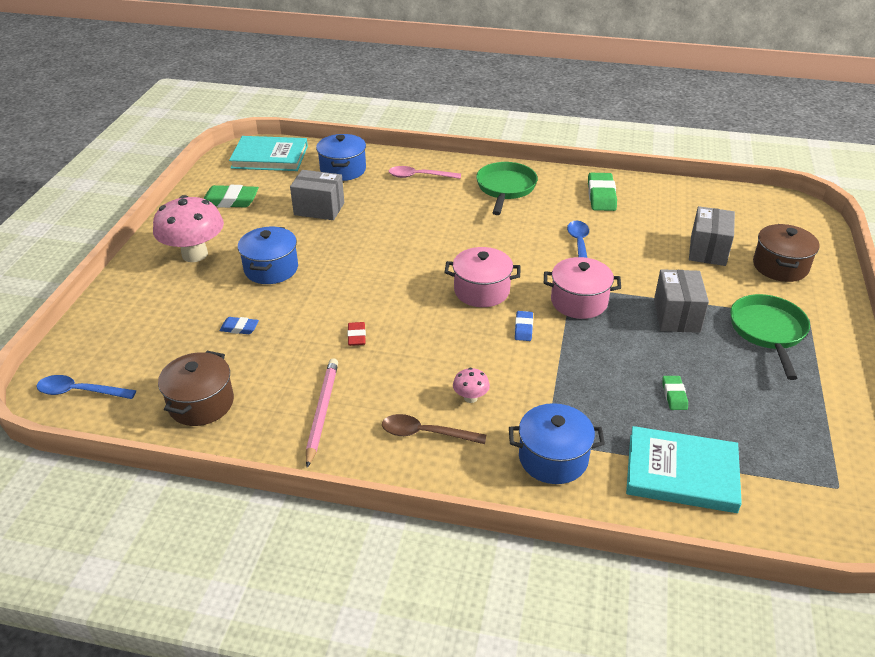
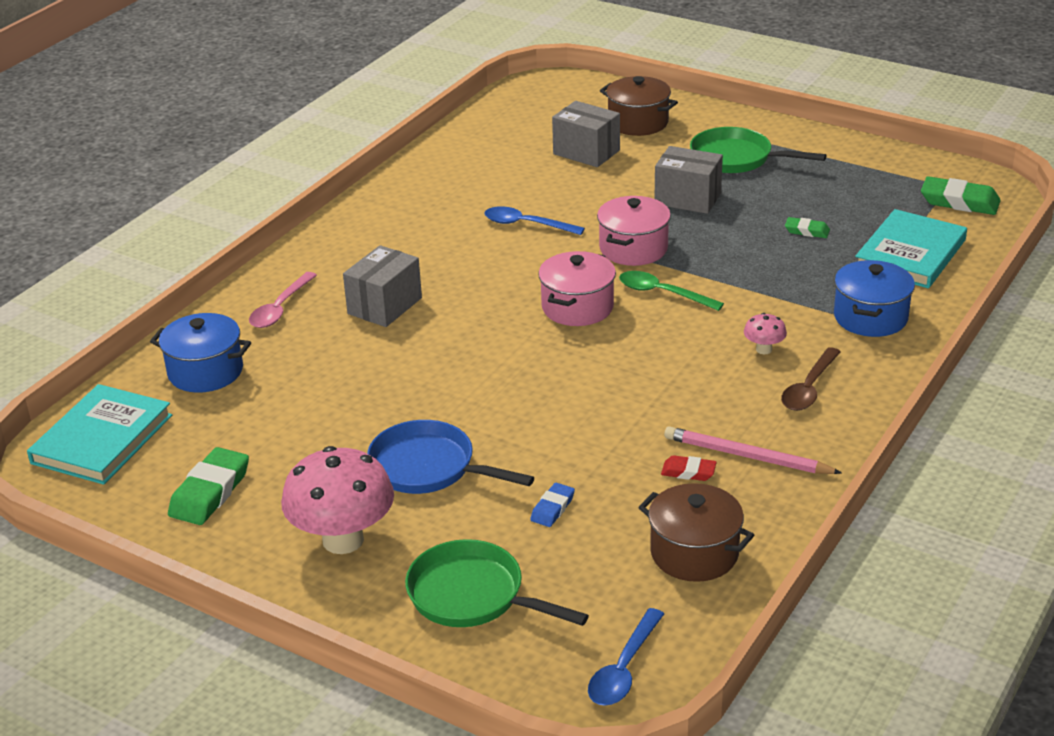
camera: 70 degrees left, 5 degrees down
blue pot [238,226,298,284] -> blue pan [367,420,534,494]
grey box [290,170,344,220] -> grey box moved to [343,245,422,327]
red eraser [347,322,366,346] -> red eraser moved to [661,455,717,481]
green pan [476,162,538,215] -> green pan moved to [405,539,589,627]
blue eraser [515,311,533,341] -> green spoon [619,271,724,311]
green eraser [588,173,617,211] -> green eraser moved to [921,176,1001,215]

